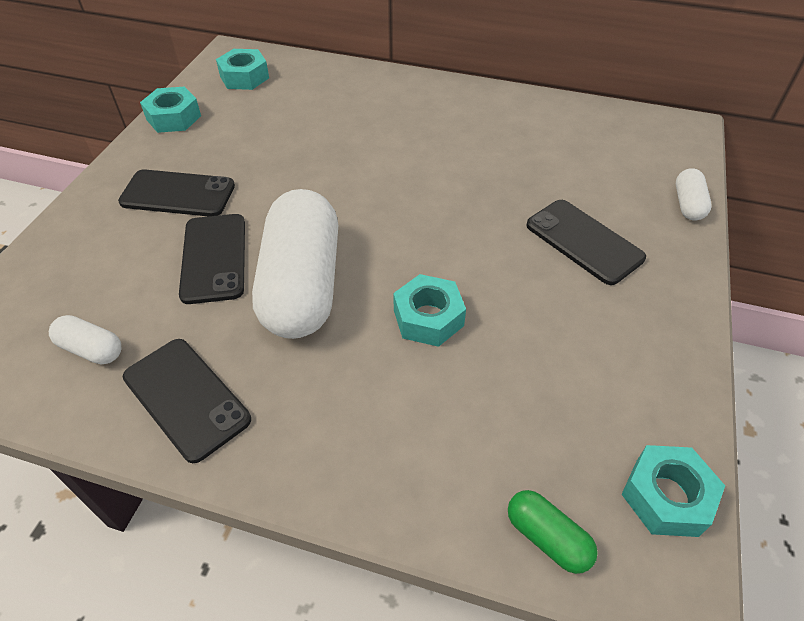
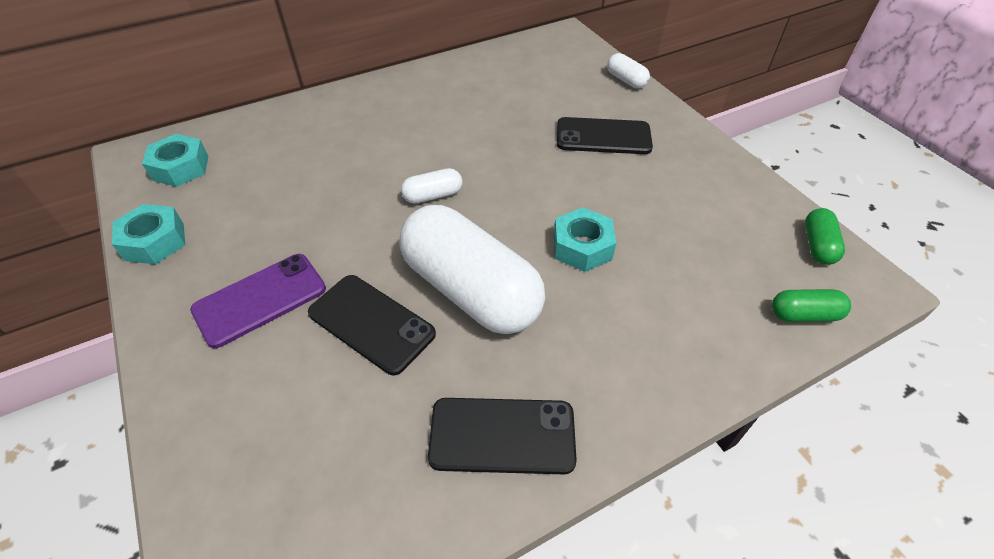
camera: 45 degrees left, 0 degrees up
white capsule [49,315,121,364] -> white capsule moved to [401,168,462,204]
black phone [118,169,235,216] -> purple phone [190,254,326,348]
turquoise nut [621,445,725,537] -> green capsule [805,208,845,265]

